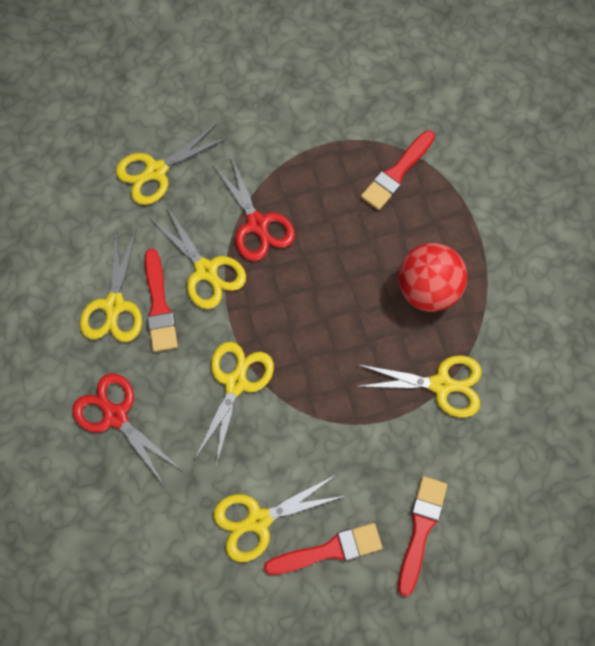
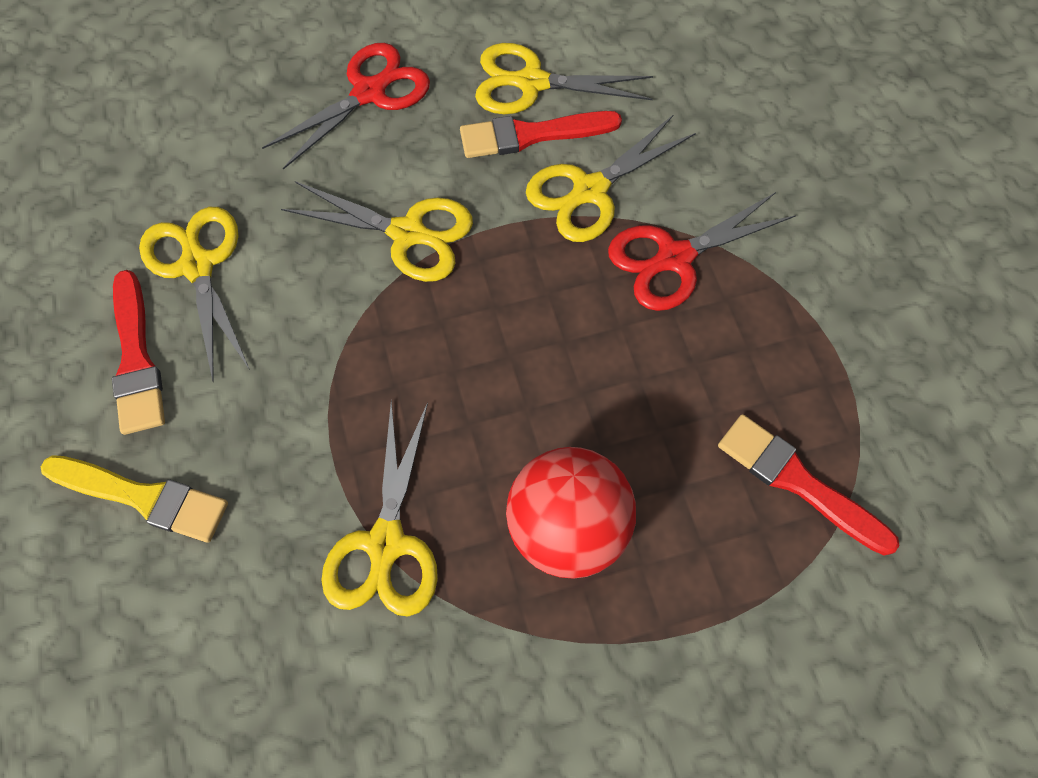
camera: 90 degrees right, 5 degrees down
yellow scissors [116,124,227,205] -> none
red brush [398,476,447,596] -> yellow brush [41,455,228,543]

